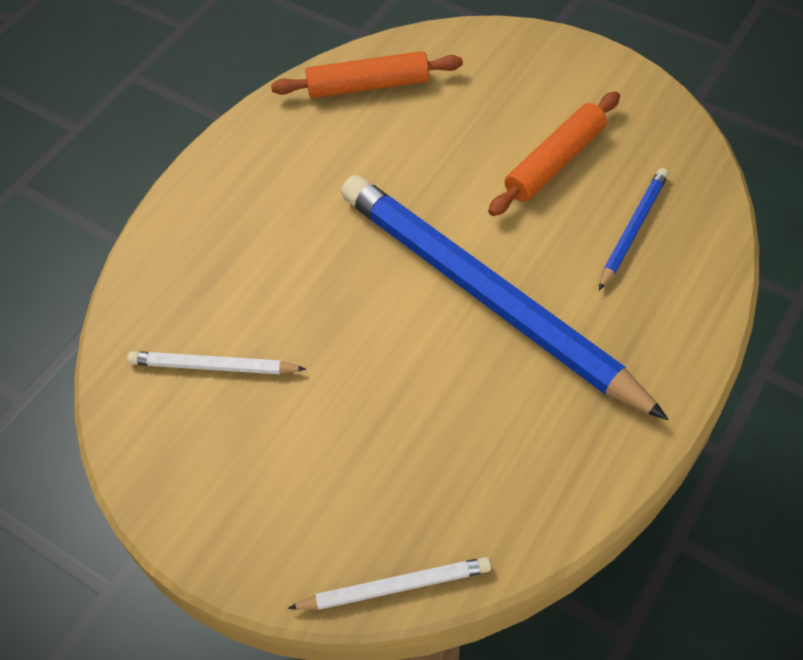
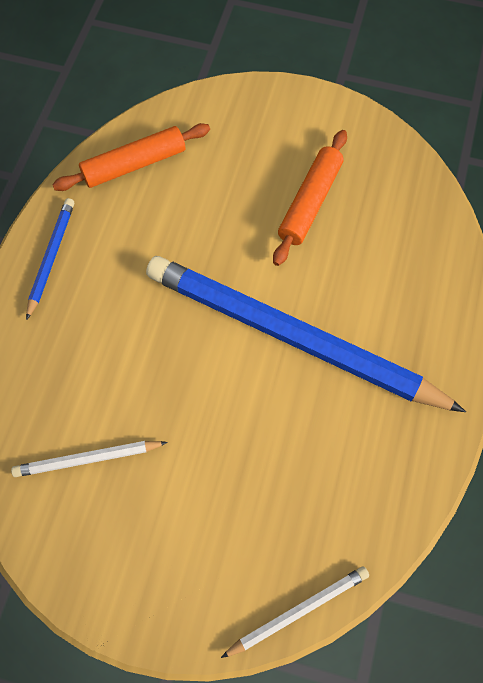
camera: 20 degrees left, 10 degrees up
blue pencil [599,168,669,290] -> blue pencil moved to [26,198,74,320]

